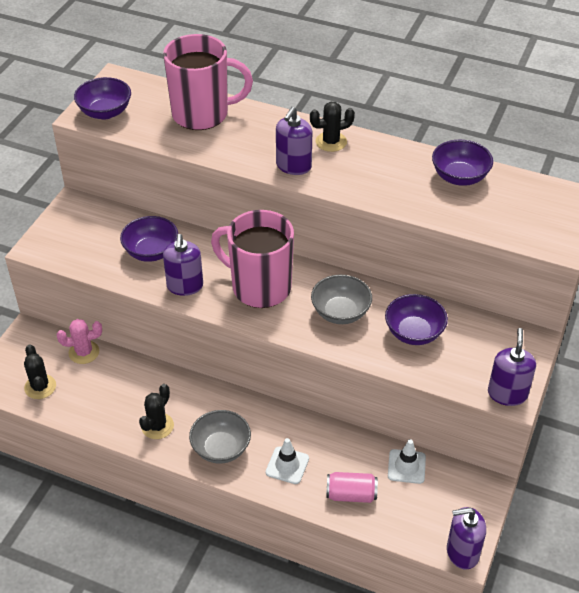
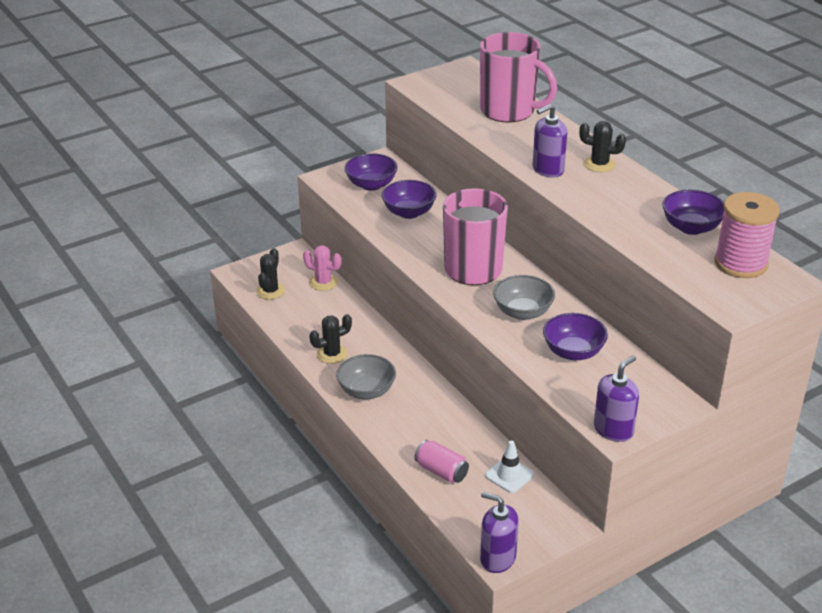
camera: 35 degrees right, 10 degrees down
purple bowl [74,77,131,119] -> purple bowl moved to [345,153,398,191]
purple soap dispenser [163,234,203,296] -> none
white traffic cone [266,438,309,484] -> none
none -> pink spool [714,192,780,278]

